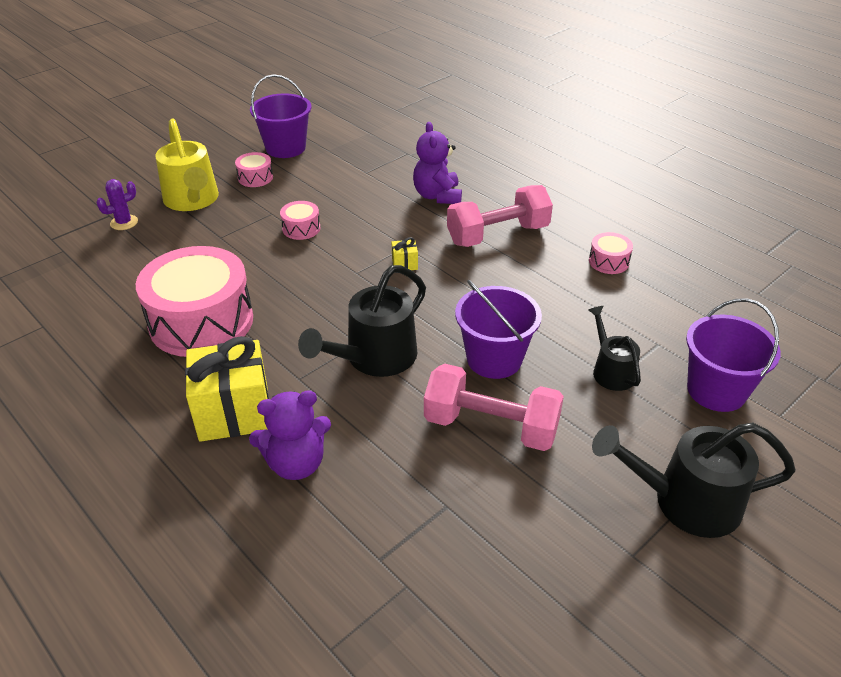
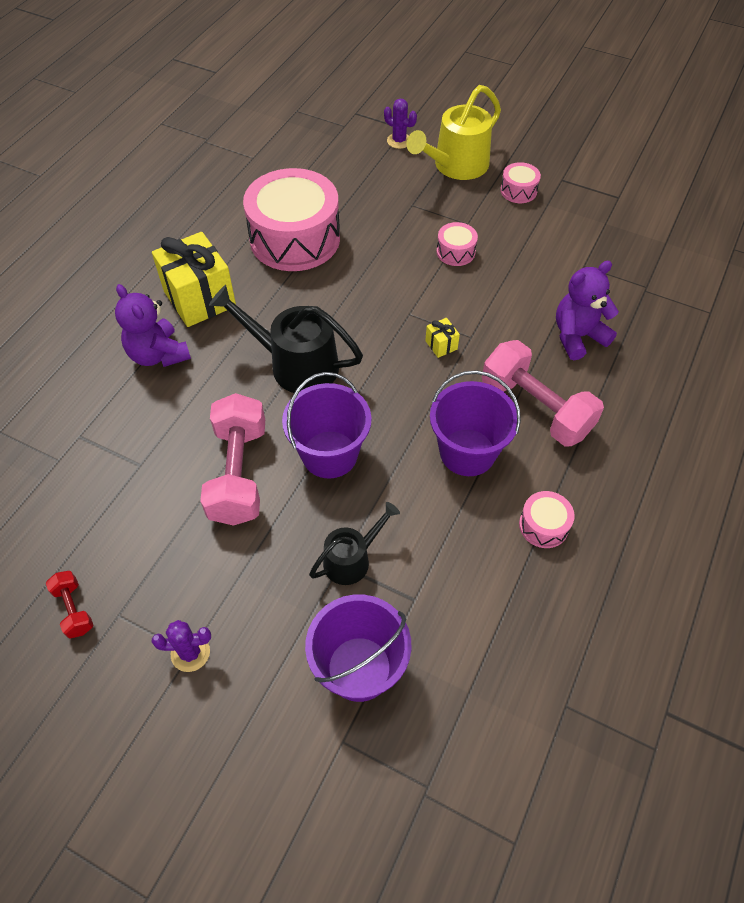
camera: 70 degrees right, 15 degrees up
purple bucket [250,74,311,158] -> purple bucket moved to [430,370,521,476]
black watering can [592,422,796,538] -> purple cactus [152,620,211,672]
none -> red dumbbell [46,571,93,638]

